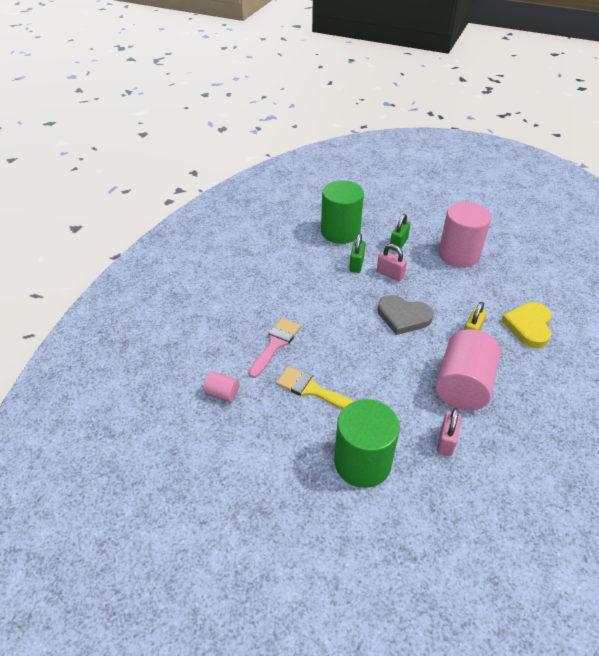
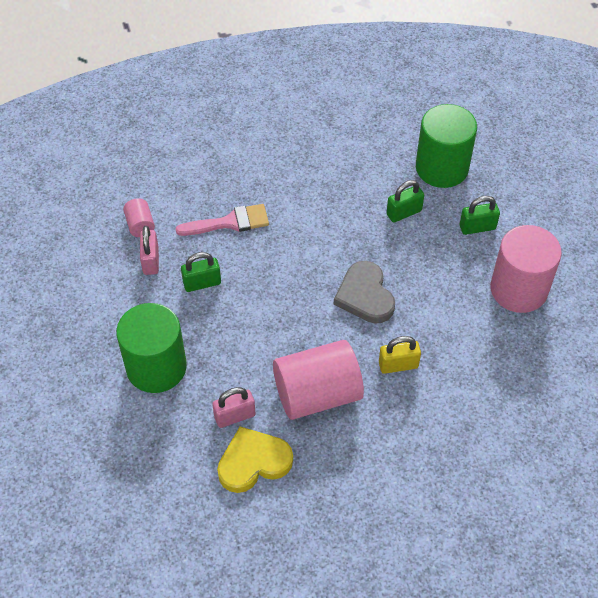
camera: 50 degrees right, 10 degrees up
yellow brush [276,366,354,409] -> green padlock [181,252,221,292]
pink padlock [377,244,407,281] -> pink padlock moved to [140,226,159,275]
yellow heart [501,302,552,348] -> yellow heart moved to [217,426,293,493]

